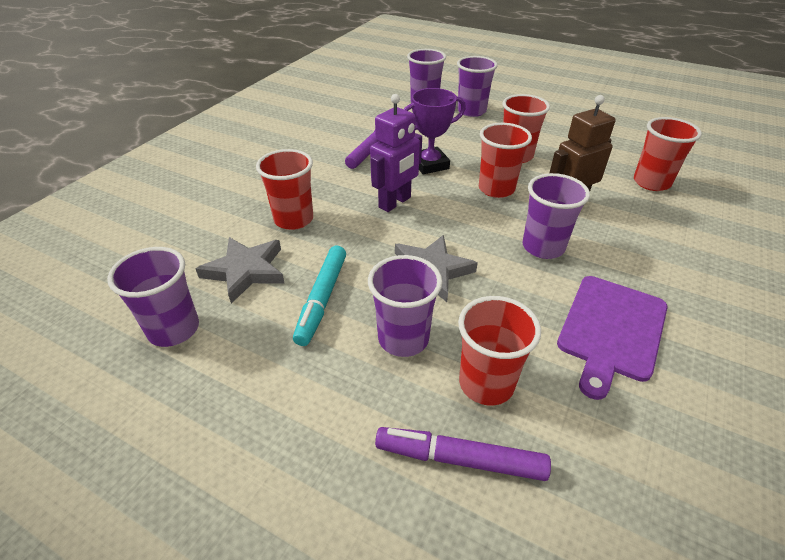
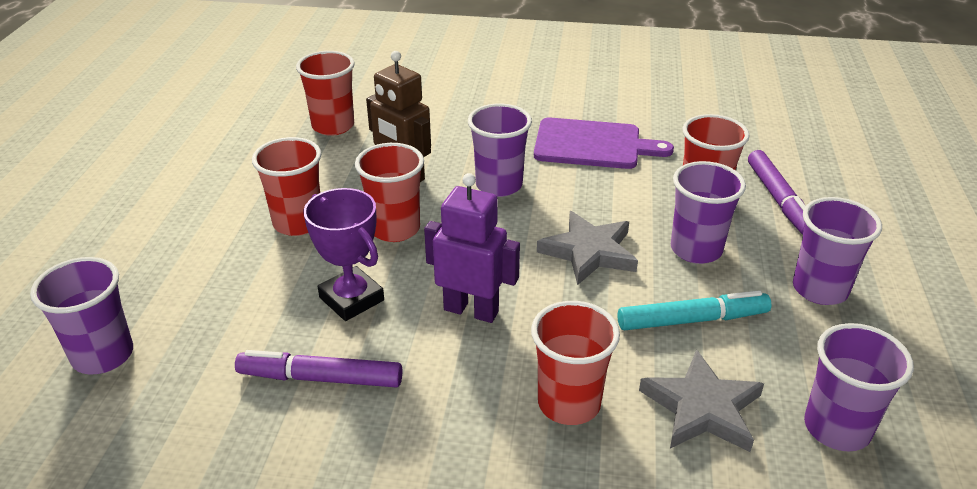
camera: 110 degrees left, 5 degrees down
purple cup [457,56,498,117] -> purple cup moved to [793,197,882,305]

